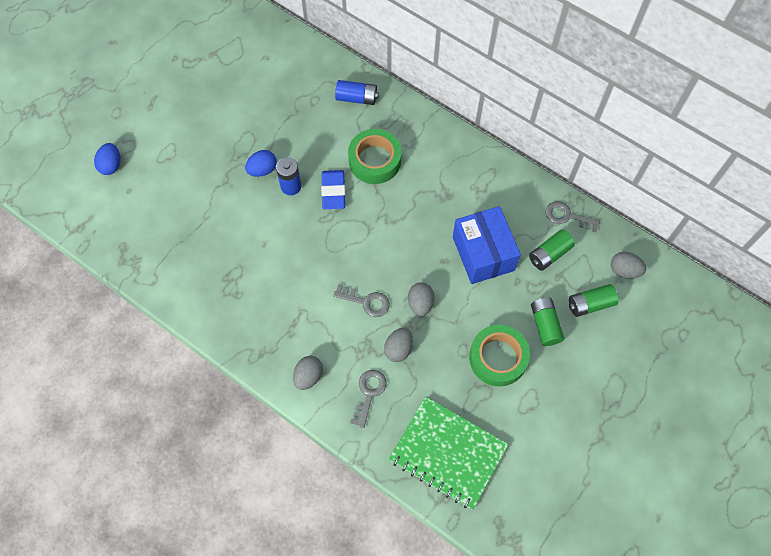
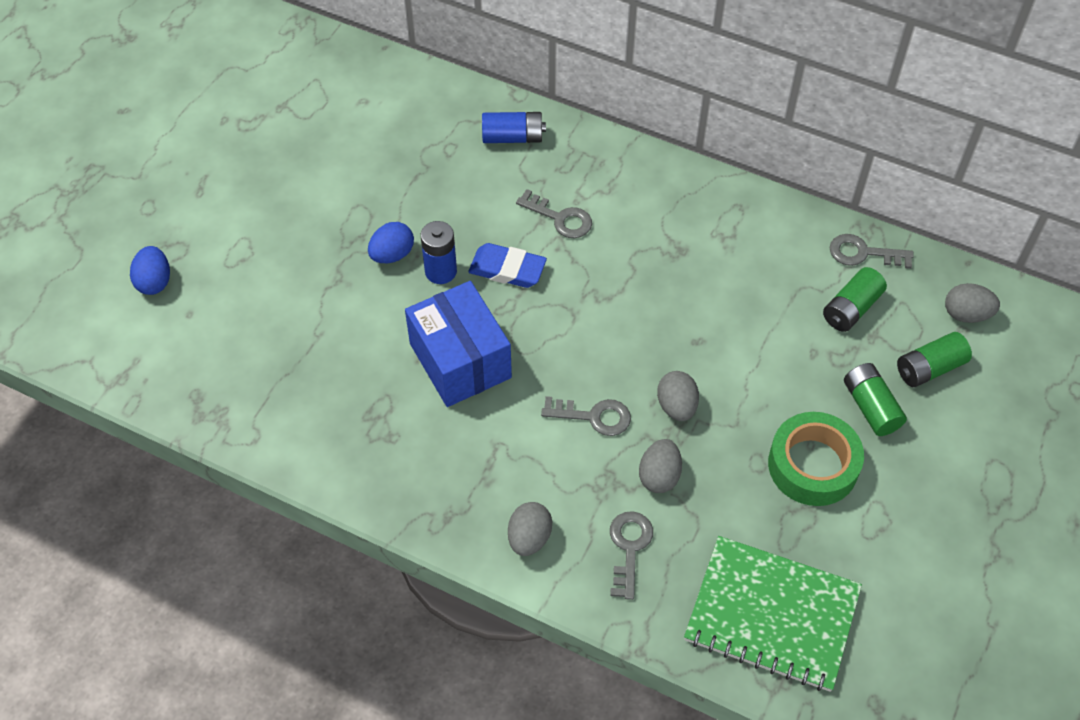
camera: 10 degrees left, 10 degrees down
blue eraser [321,170,345,209] -> blue eraser turned 60 degrees counterclockwise [469,243,547,288]
green tape [348,129,402,184] -> grey key [516,189,592,238]
blue box [453,206,521,284] -> blue box moved to [405,281,512,407]

